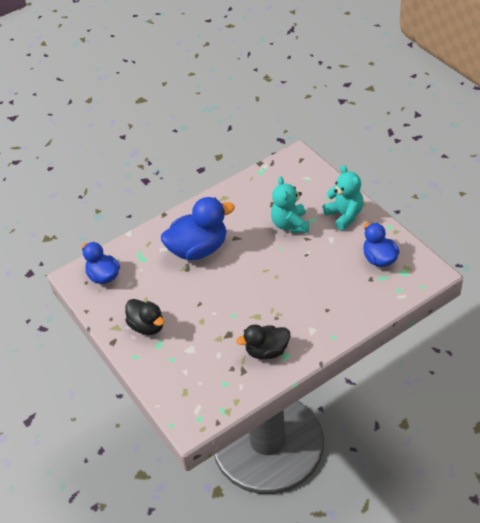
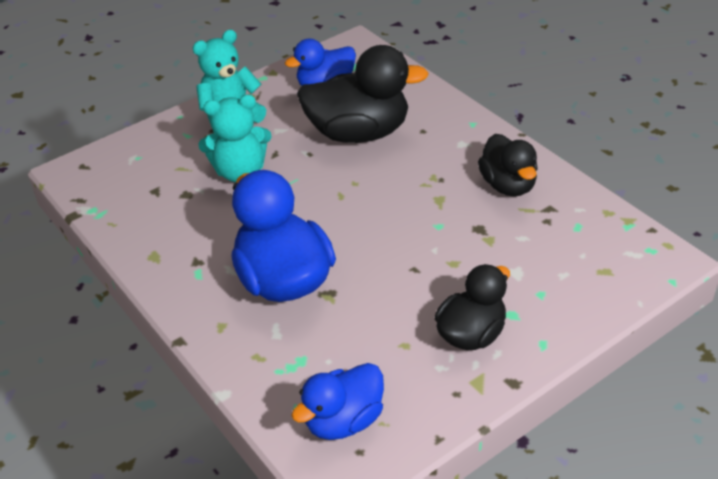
camera: 95 degrees left, 5 degrees down
none -> black duck [297,45,429,143]

